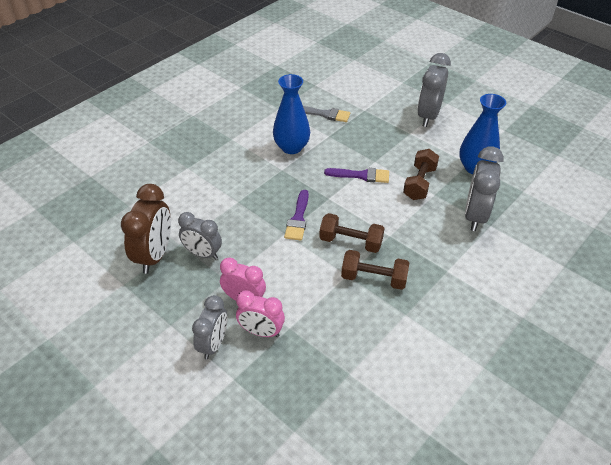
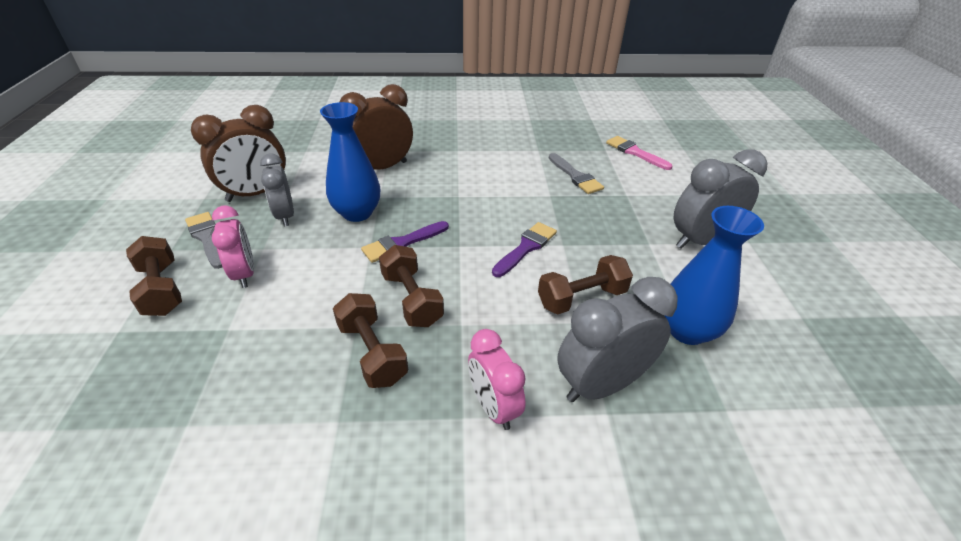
camera: 45 degrees right, 5 degrees down
grey clock [192,295,227,359] -> brown dumbbell [126,236,182,316]
pink clock [236,290,285,337] -> pink clock moved to [468,329,526,430]
blue vase [273,74,310,154] -> blue vase moved to [320,102,380,222]
purple brush [324,168,389,183] -> purple brush turned 105 degrees counterclockwise [492,222,557,277]
none -> grey brush [185,212,222,269]
none -> brown clock [340,84,413,170]
none -> pink brush [606,136,672,170]

